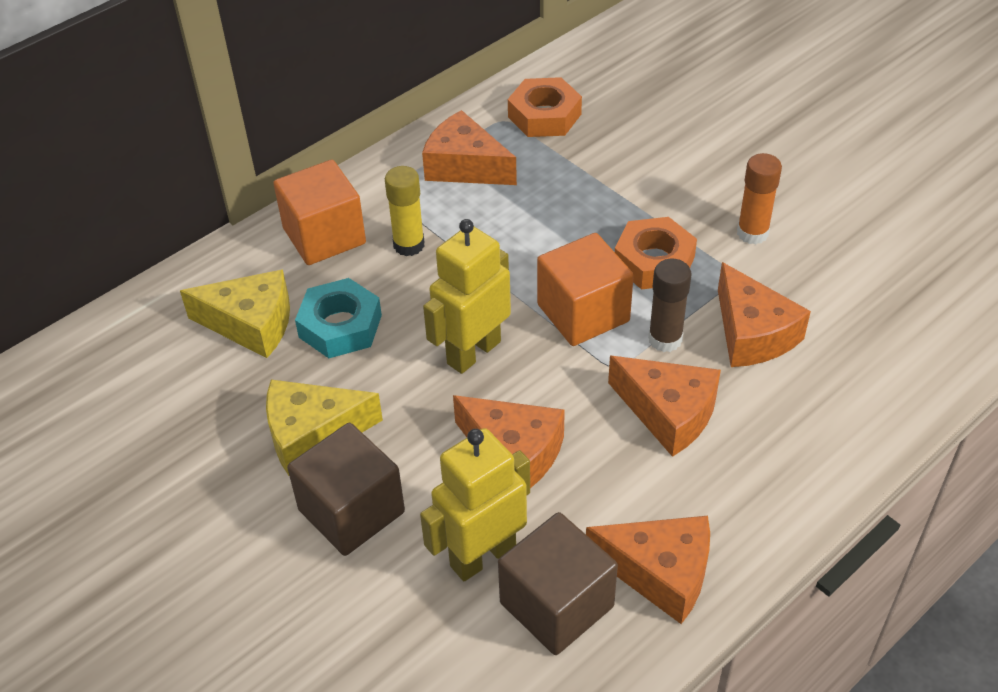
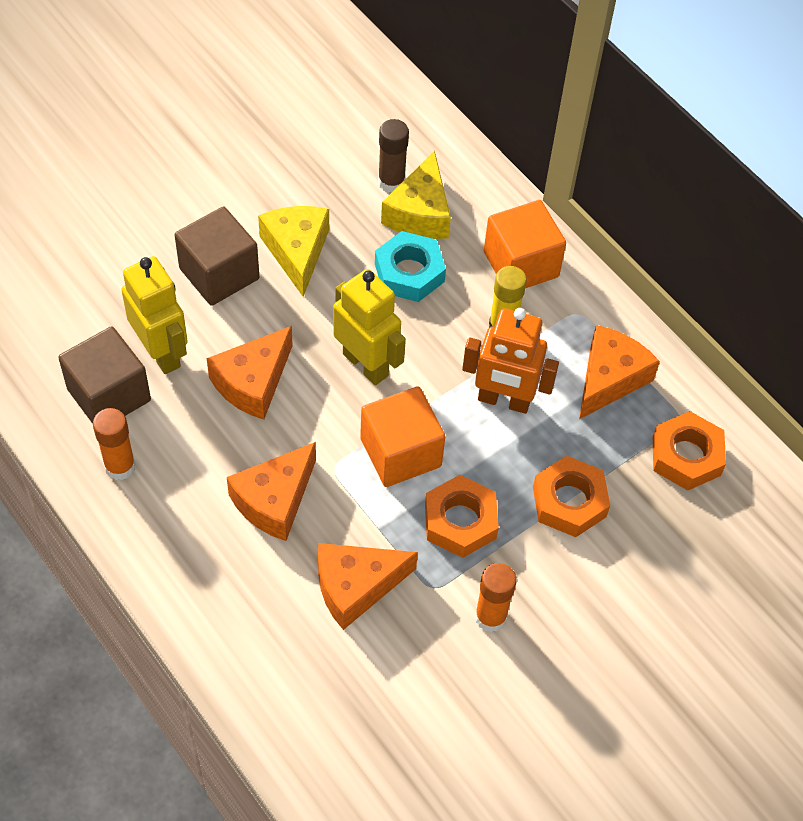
camera: 90 degrees right, 10 degrees up
orange cheese [586,516,710,624] -> orange glue stick [93,408,136,480]
brown glue stick [648,259,691,352] -> brown glue stick moved to [378,119,409,193]
none -> orange robot [462,308,559,414]
none -> orange nut [533,456,610,537]

